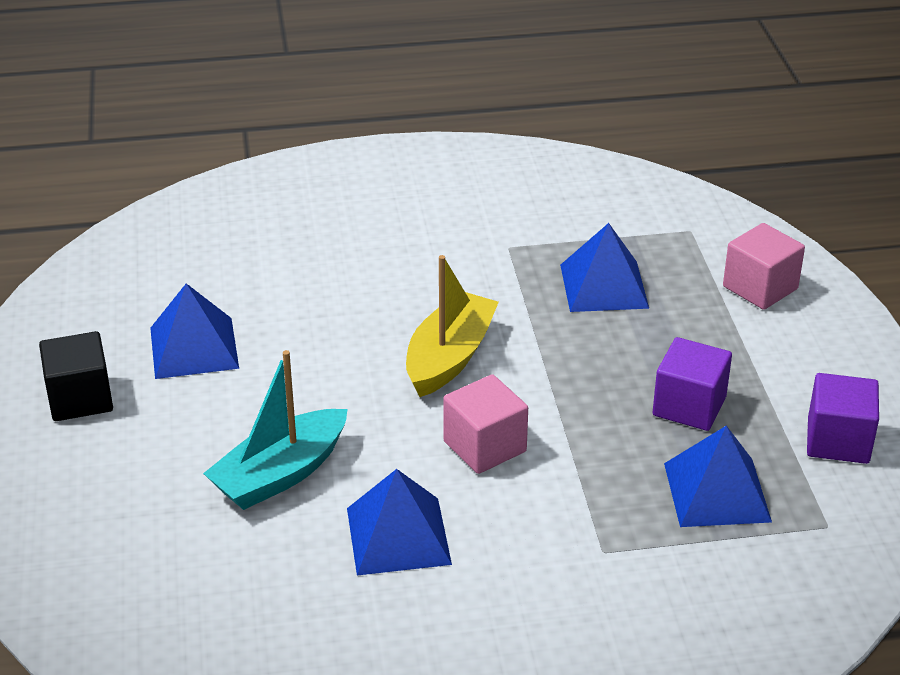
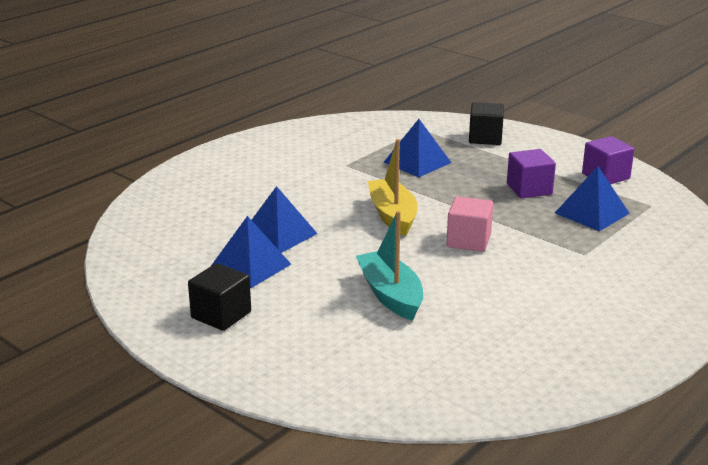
camera: 40 degrees left, 10 degrees down
turquoise boat [203,350,348,510] -> turquoise boat turned 150 degrees clockwise [356,211,423,321]
blue pyramid [347,469,452,576] -> blue pyramid moved to [252,186,317,253]
pink cube [723,223,805,310] -> black cube [469,102,504,145]

